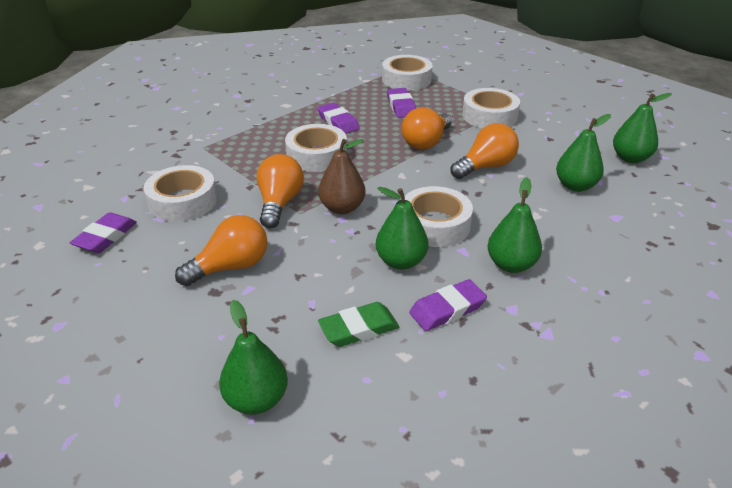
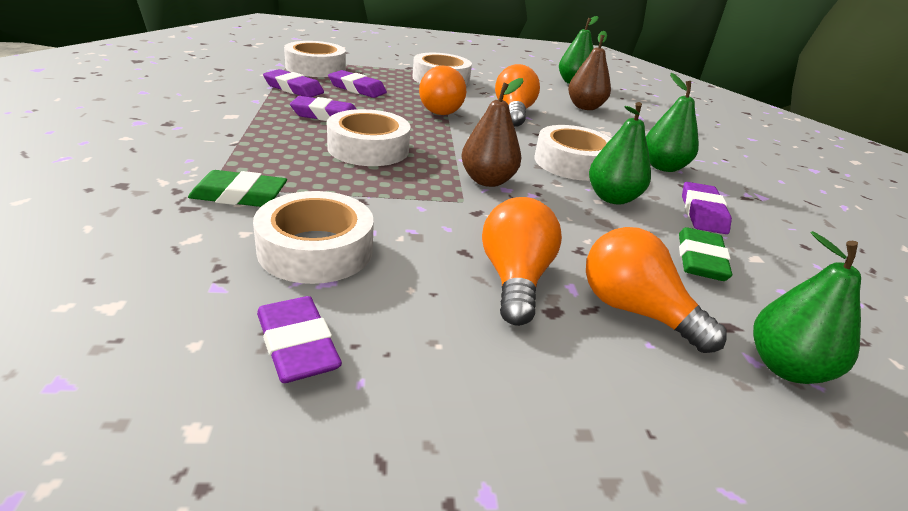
camera: 55 degrees left, 5 degrees down
orange light bulb [257,154,304,228] -> orange light bulb moved to [586,227,726,353]
green pear [556,114,611,192] -> brown pear [568,31,611,110]
none -> green eraser [188,170,287,207]
none -> purple eraser [263,69,324,97]

